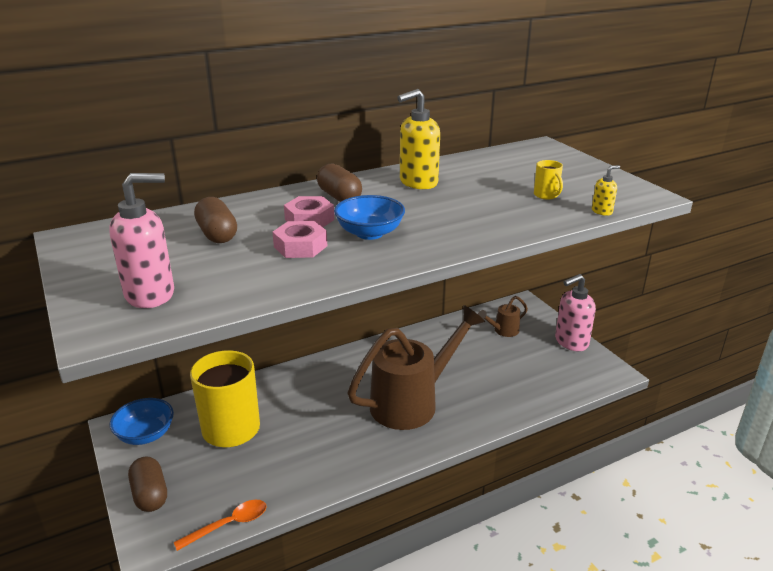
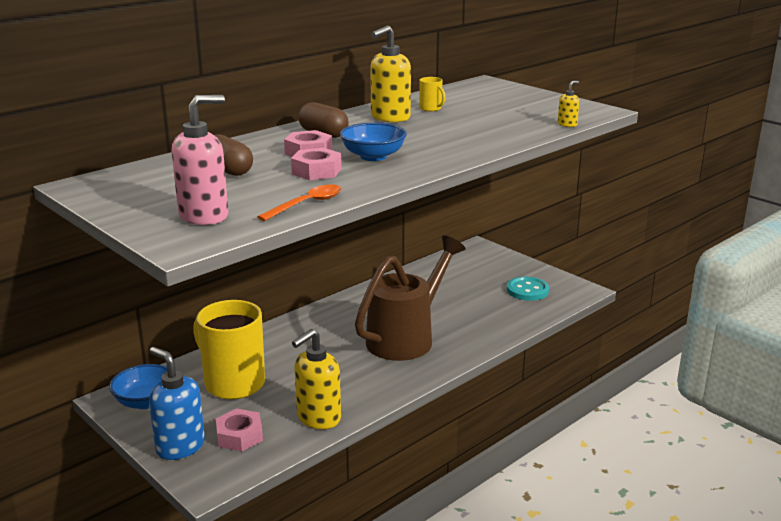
camera: 15 degrees left, 5 degrees down
brown capsule [128,457,167,512] -> blue soap dispenser [149,347,205,460]
orange spoon [174,500,267,551] -> orange spoon moved to [257,184,341,221]
brown watering can [478,296,528,337] -> none
yellow mug [534,160,563,200] -> yellow mug moved to [419,77,446,111]
pink soap dispenser [555,274,596,351] -> none
none -> pink nut [216,408,263,452]
none -> yellow soap dispenser [292,329,341,429]
none -> turquoise button [507,277,549,301]

